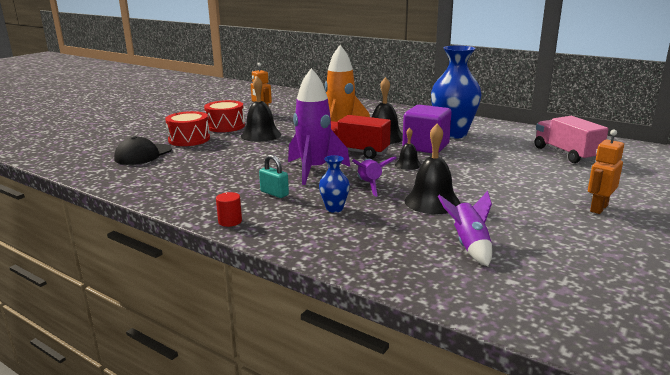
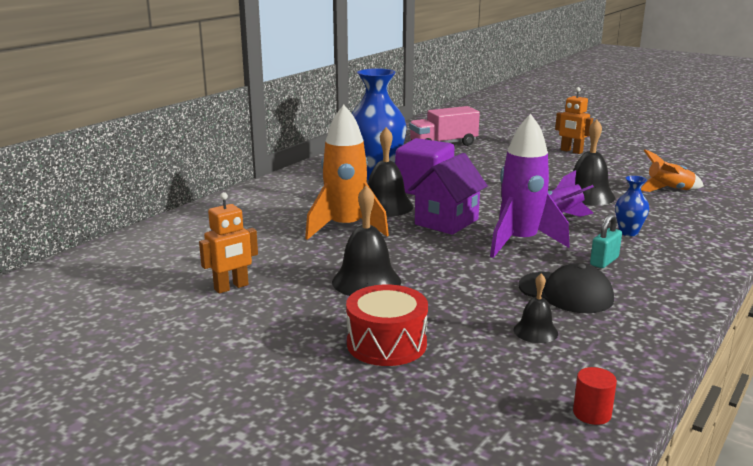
camera: 90 degrees left, 0 degrees up
black cap [114,136,172,165] -> black cap moved to [519,263,614,313]
red drum [204,100,245,132] -> none
red cylinder [216,192,242,227] -> red cylinder moved to [573,367,617,425]
red truck [331,115,391,159] -> purple house [408,153,488,235]
black bell [395,128,421,170] -> black bell moved to [513,273,558,343]
purple rocket [438,191,492,266] -> orange rocket [641,149,704,192]

